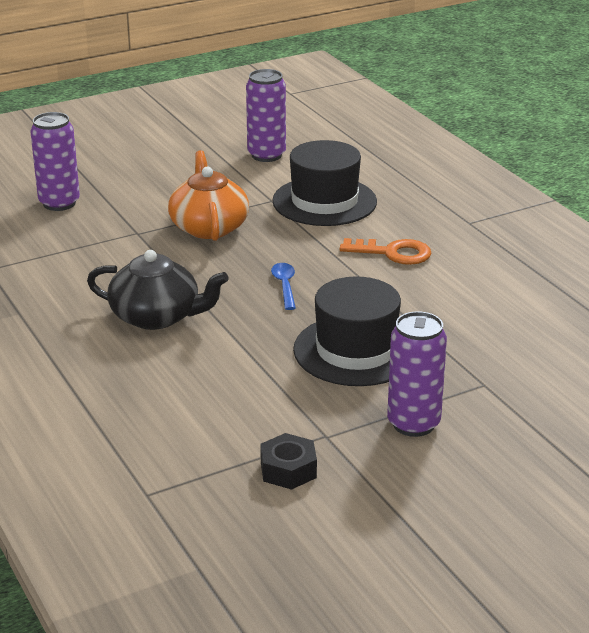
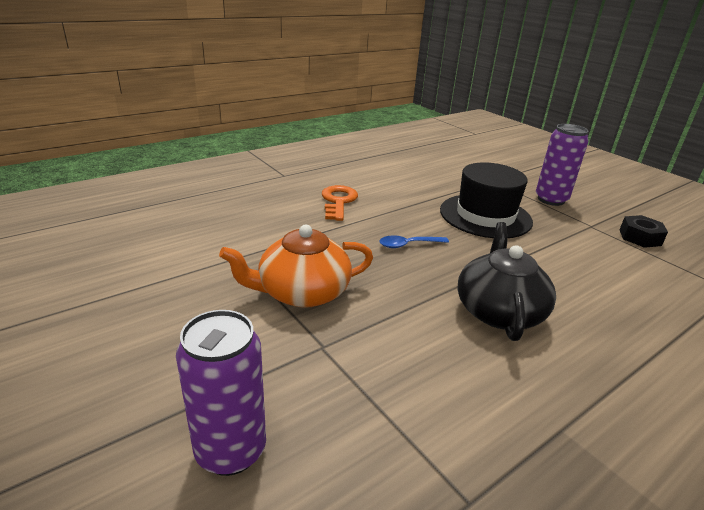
camera: 100 degrees left, 0 degrees up
purple can [246,69,286,162] -> none
black hat [272,140,377,226] -> none

